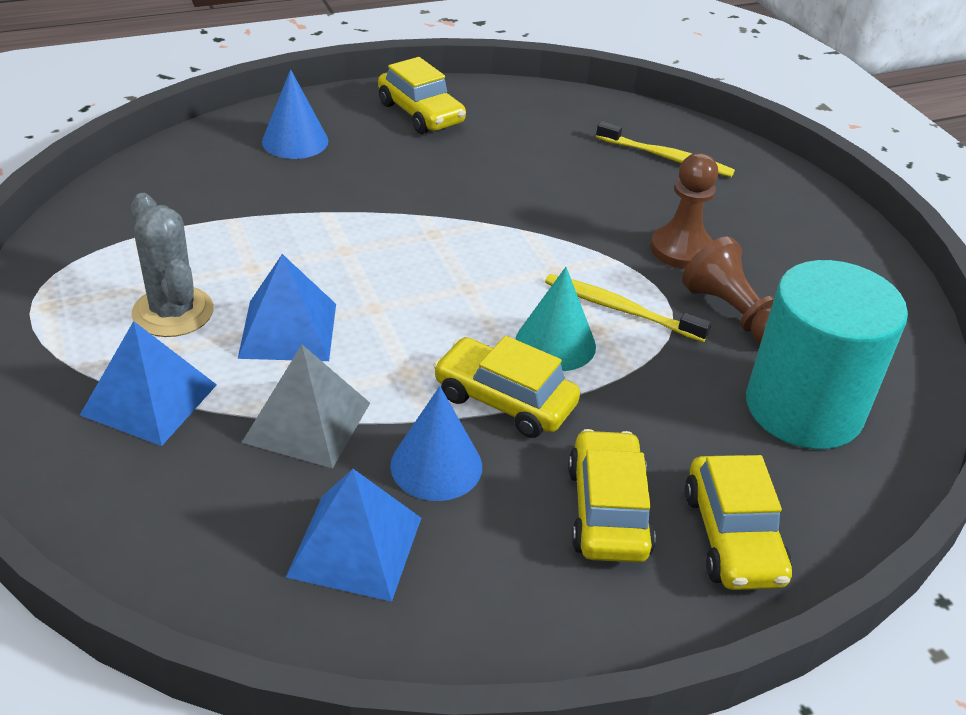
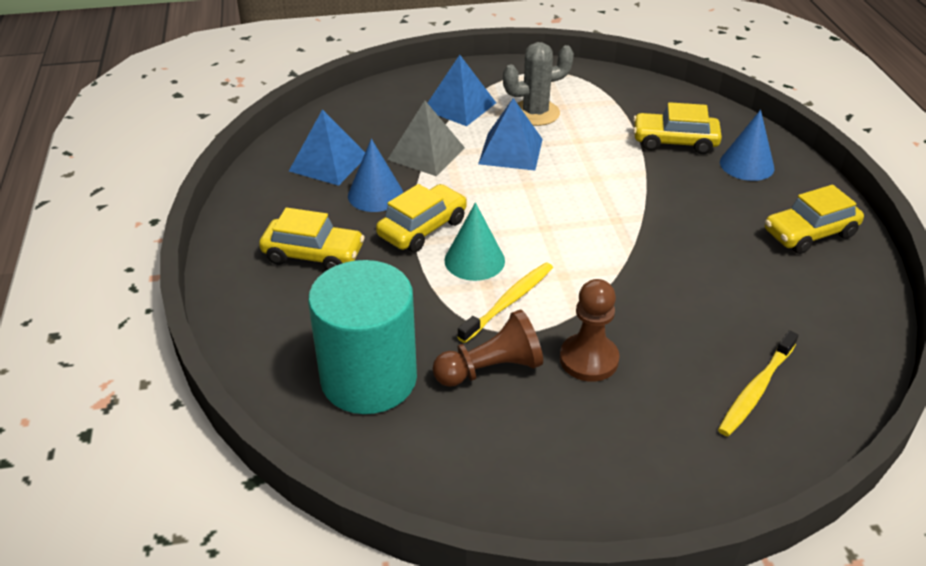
camera: 105 degrees right, 0 degrees up
yellow car [685,455,792,590] -> yellow car moved to [633,102,722,154]

